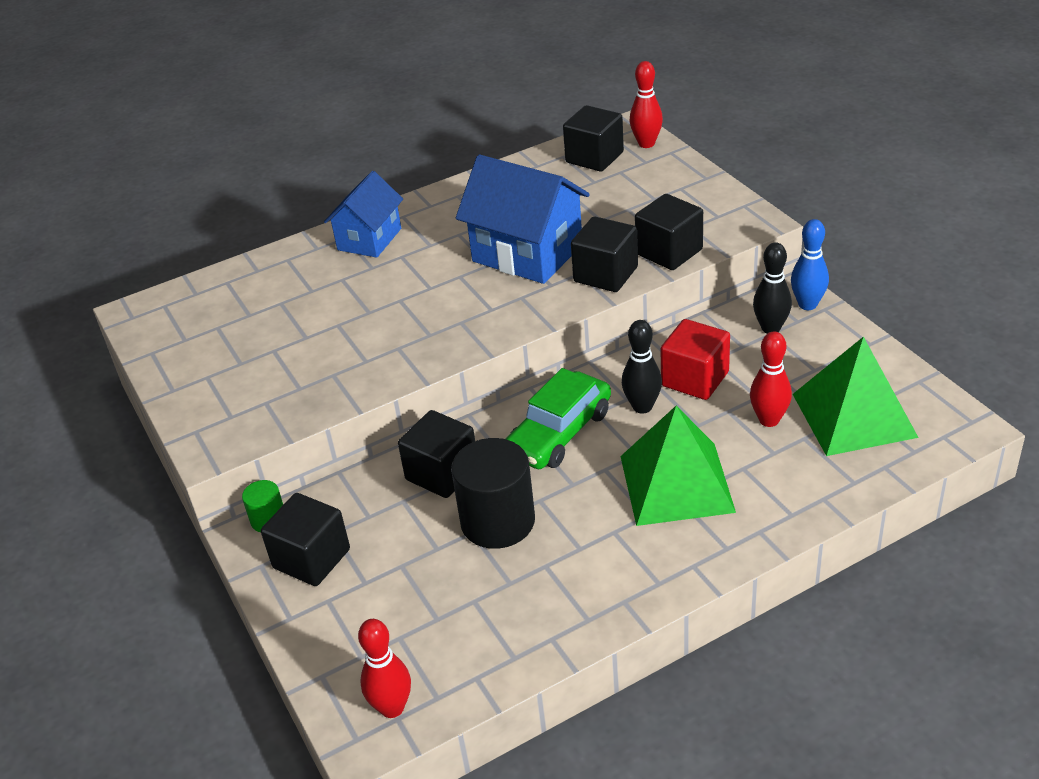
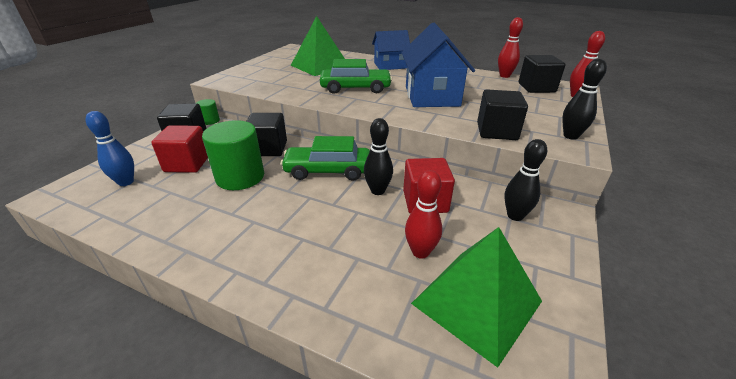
camera: 50 degrees right, 5 degrees down
red bowling pin [358,619,411,718] -> red bowling pin moved to [498,17,523,78]
black cylinder [451,438,535,549] -> green cylinder [202,120,264,190]
black cube [571,216,638,292] -> none
green pyramid [620,406,736,526] -> green pyramid moved to [291,16,345,76]
blue bowling pin [791,219,829,310] -> blue bowling pin moved to [85,111,134,186]
none -> red cube [151,125,208,173]
none -> green car [320,59,392,94]
none -> black bowling pin [562,59,607,140]

